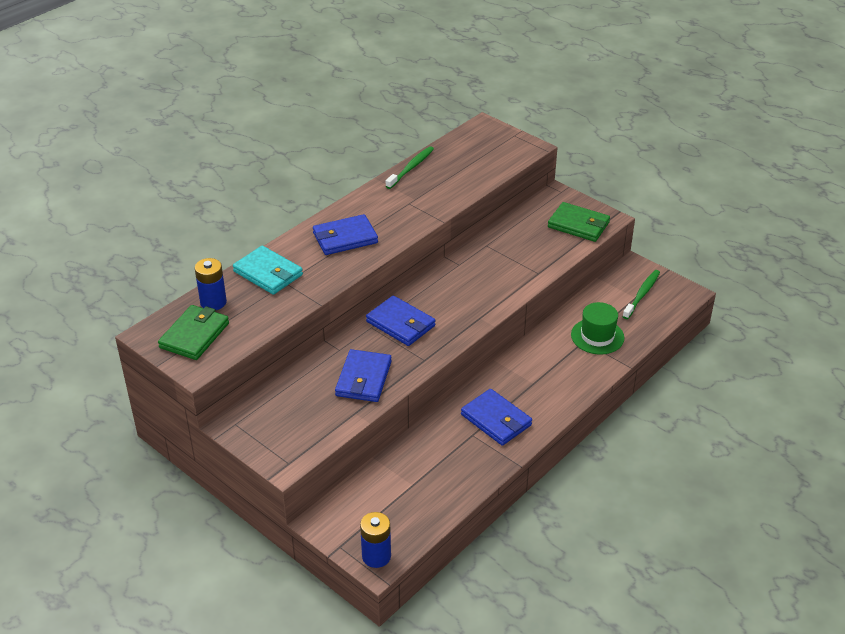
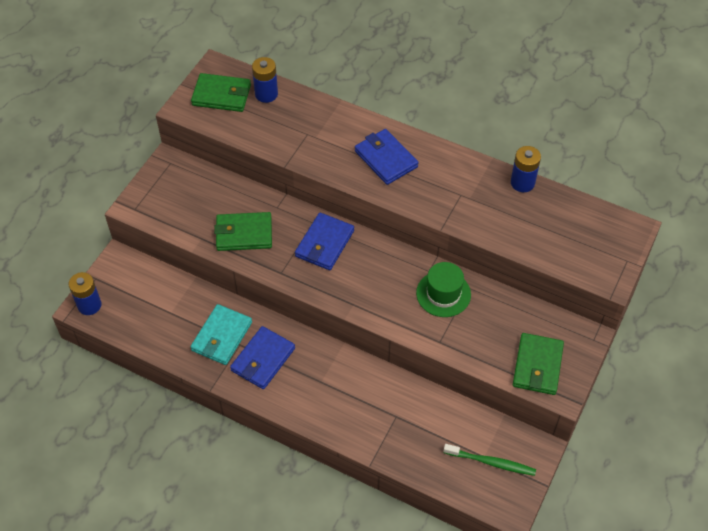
camera: 75 degrees right, 15 degrees up
turquoise wallet [233,246,303,295] -> turquoise wallet moved to [191,304,252,365]
blue wallet [335,349,392,402] -> green wallet [214,212,272,251]
green toothbrush [386,146,434,189] -> blue battery [511,146,541,192]
green hat [571,302,624,354] -> green hat moved to [416,262,471,317]

